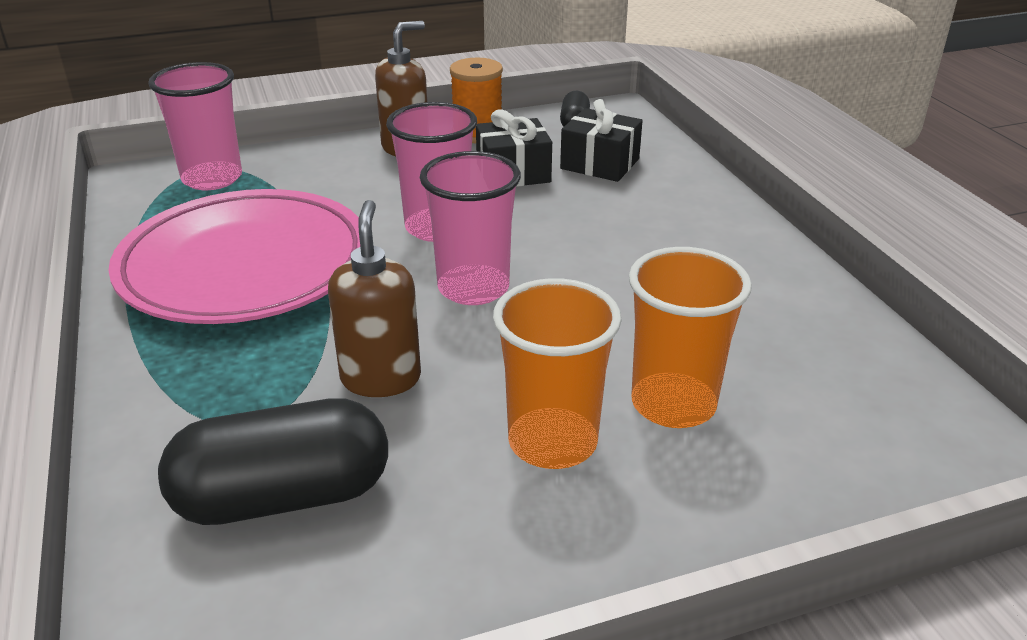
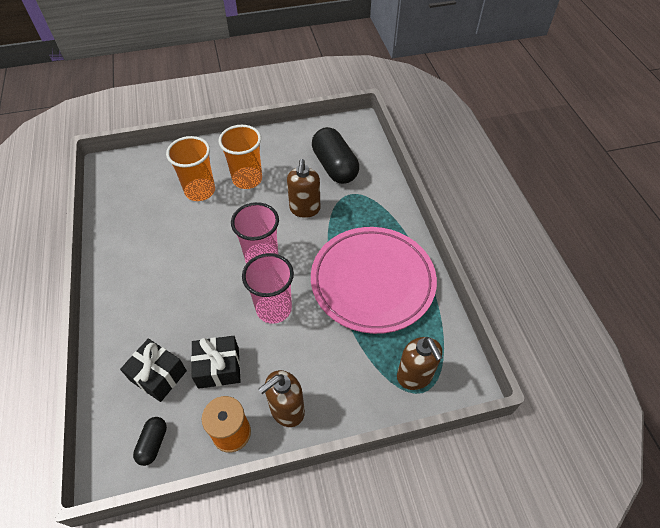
camera: 175 degrees left, 20 degrees up
pink cup [148,62,242,190] -> brown soap dispenser [397,337,443,390]
black capsule [158,398,388,525] -> black capsule turned 75 degrees clockwise [312,127,359,184]

